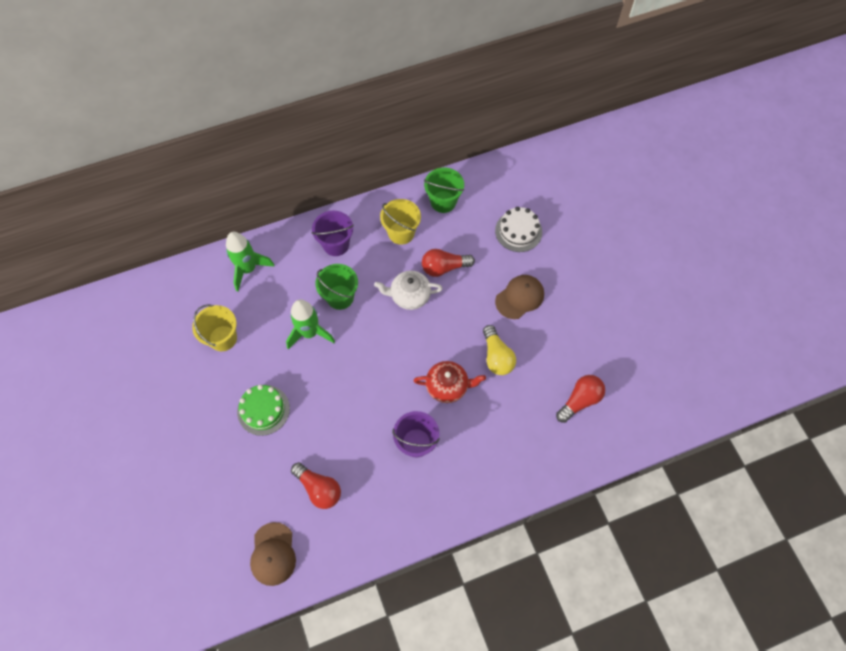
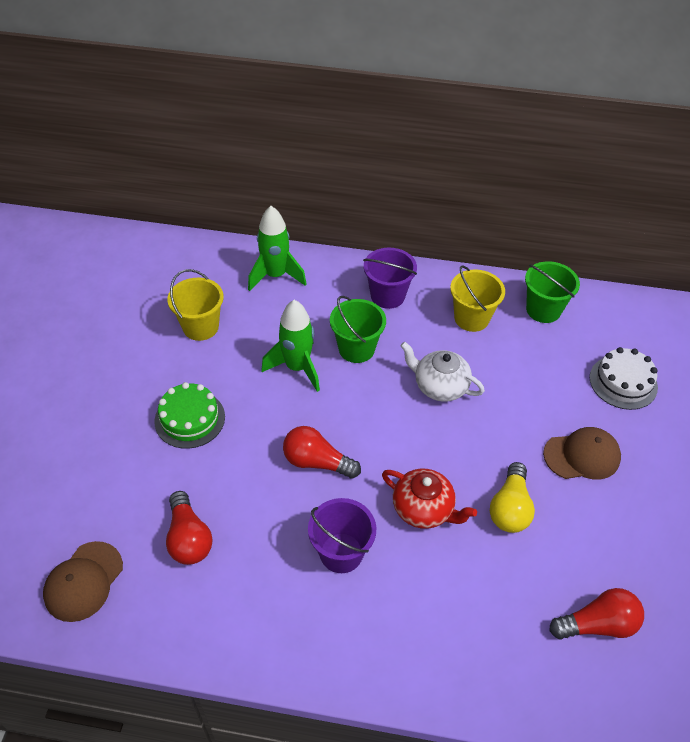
camera: 30 degrees right, 15 degrees down
red light bulb [422,249,475,277] -> red light bulb moved to [283,426,361,479]

